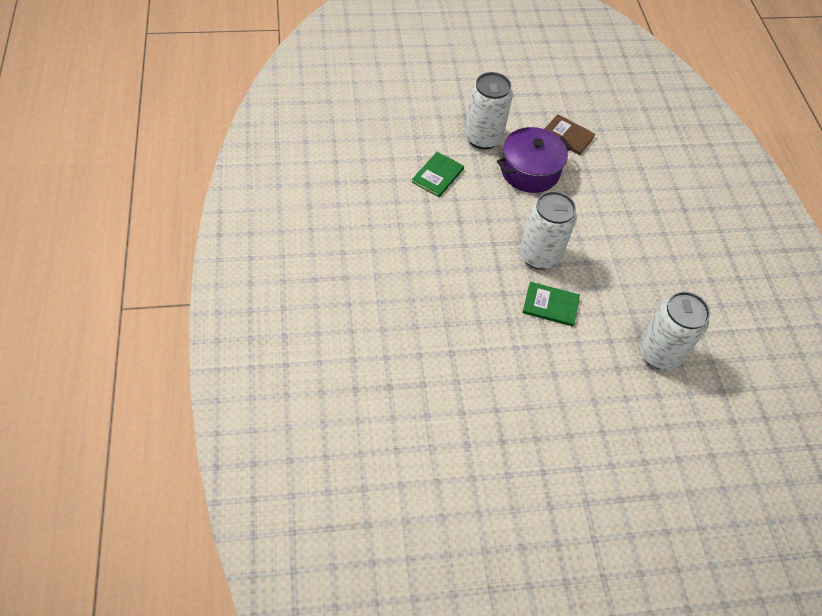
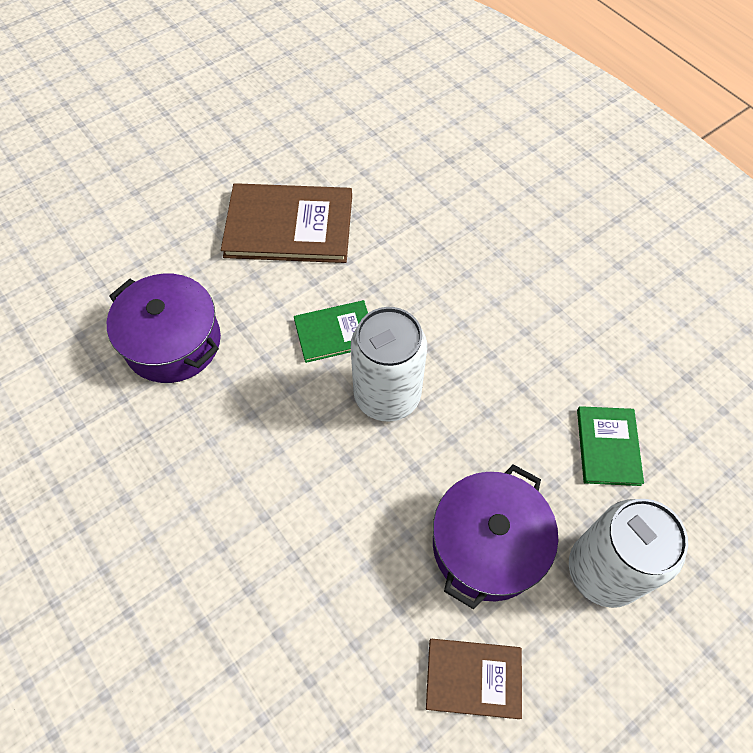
camera: 155 degrees right, 5 degrees up
white can [639,291,710,370] -> purple pot [107,274,221,383]
none -> brown book [221,183,352,263]

